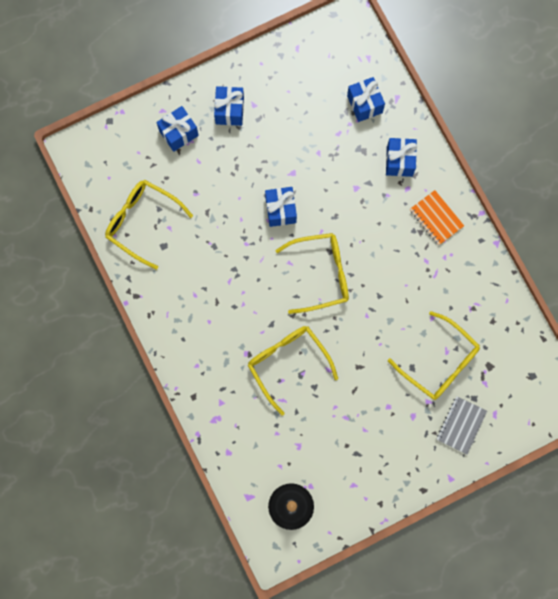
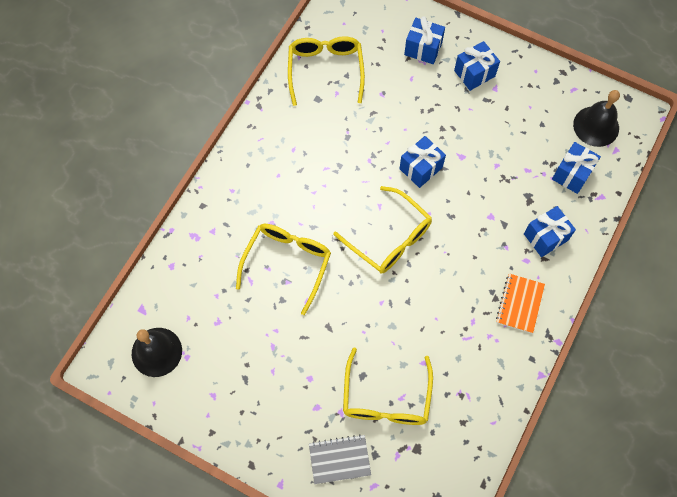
camera: 55 degrees right, 10 degrees down
none -> black bell [573,90,620,147]

